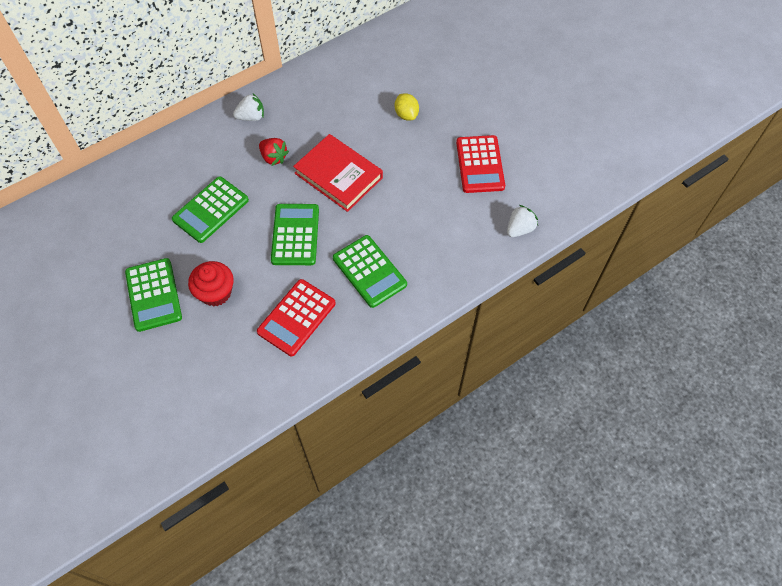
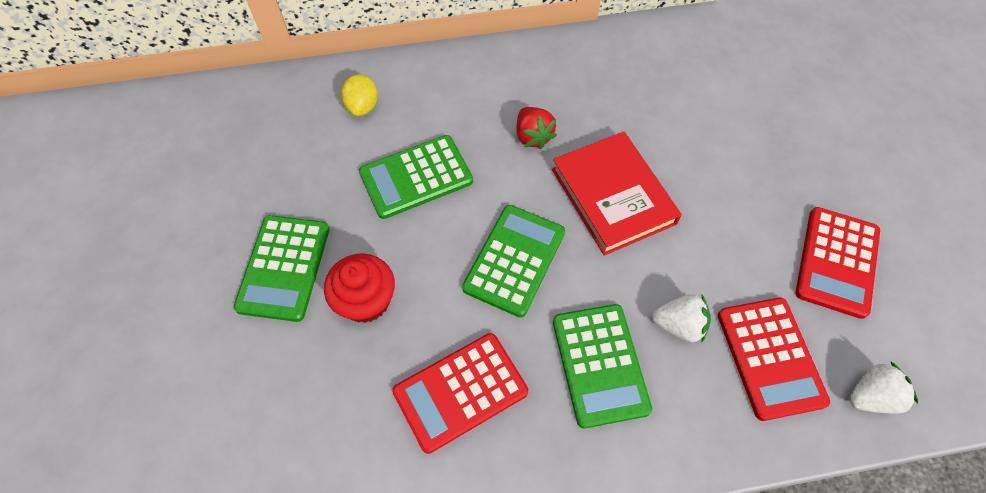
camera: 25 degrees right, 0 degrees up
white strawberry [233,94,264,121] -> white strawberry moved to [652,294,711,342]
yellow lemon [395,94,419,121] -> yellow lemon moved to [341,74,378,116]
none -> red calculator [718,298,830,421]

